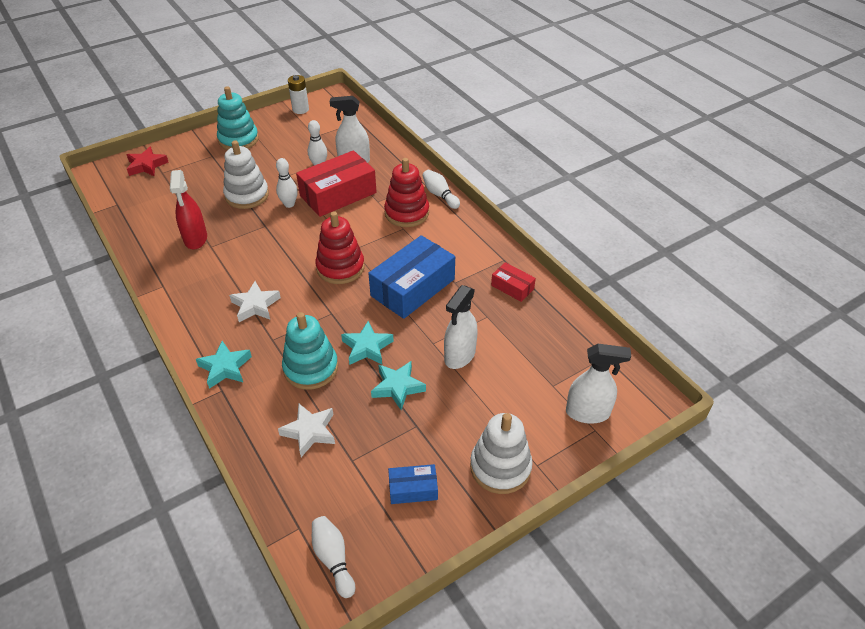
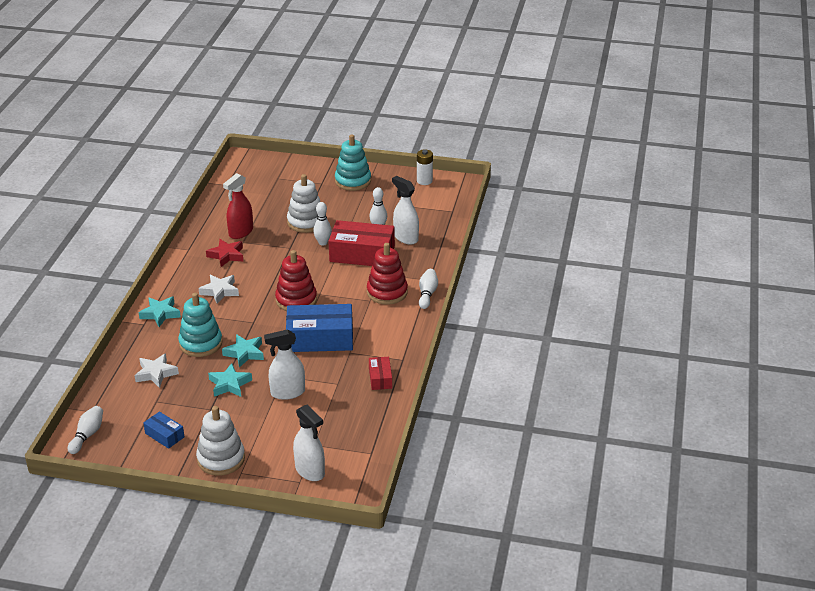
camera: 45 degrees right, 10 degrees down
red star [127,147,169,176] -> red star moved to [206,239,243,267]

